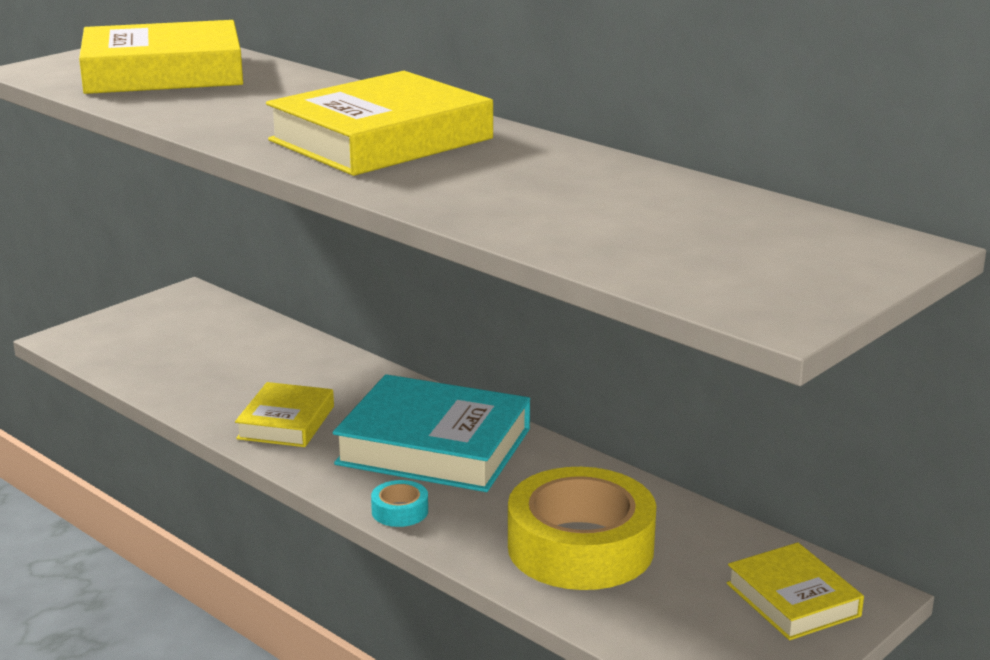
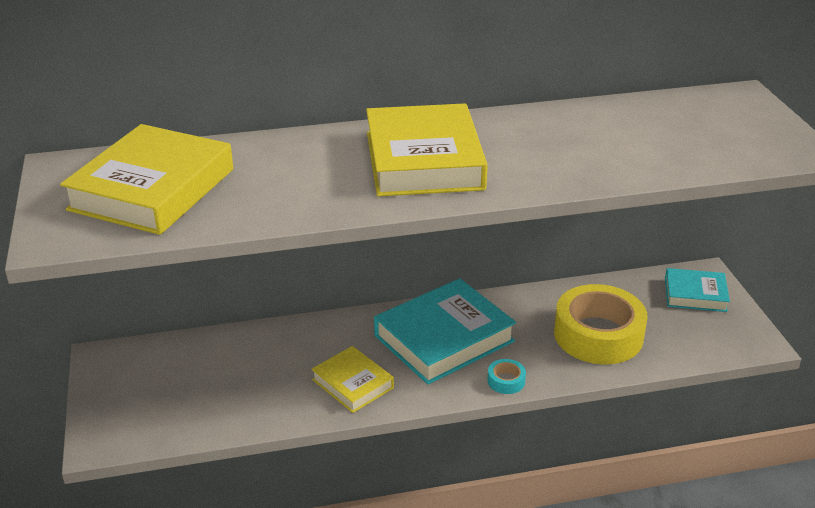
camera: 55 degrees left, 10 degrees up
yellow book [726,542,864,640] -> turquoise book [665,268,730,312]

